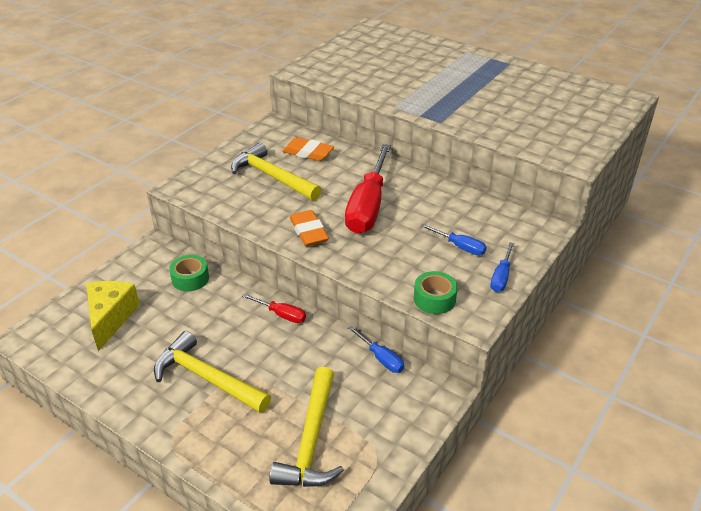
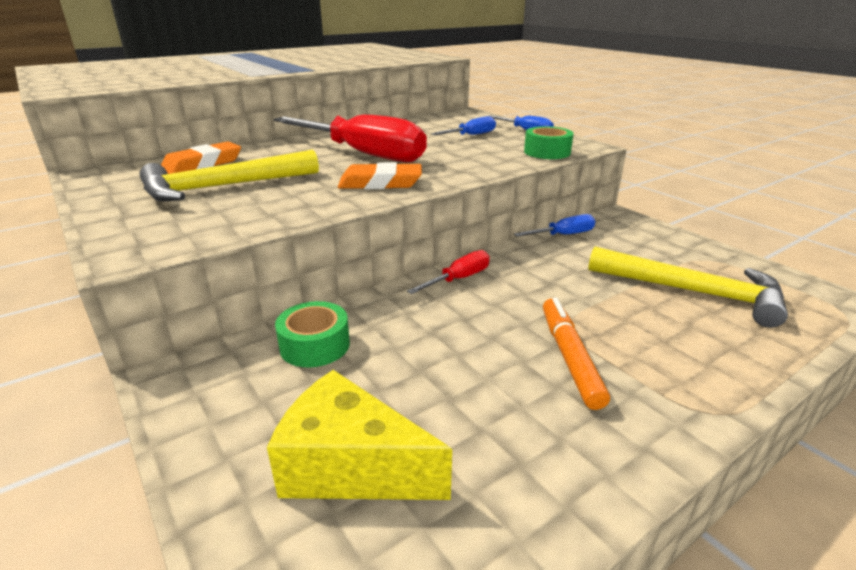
camera: 70 degrees left, 10 degrees down
yellow hammer [154,331,271,413] -> orange marker [543,297,610,410]

